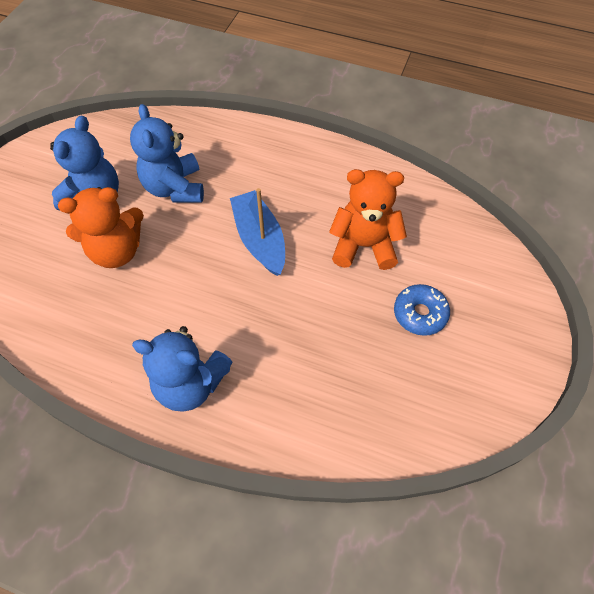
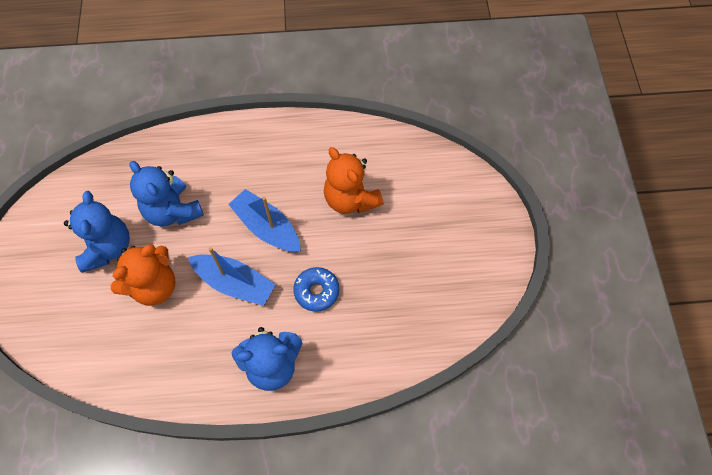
camera: 25 degrees left, 5 degrees up
orange teddy bear [329,169,407,270] -> orange teddy bear turned 105 degrees counterclockwise [324,147,384,214]
blue donut [394,284,450,336] -> blue donut moved to [293,267,339,312]
none -> blue boat [188,247,276,306]

